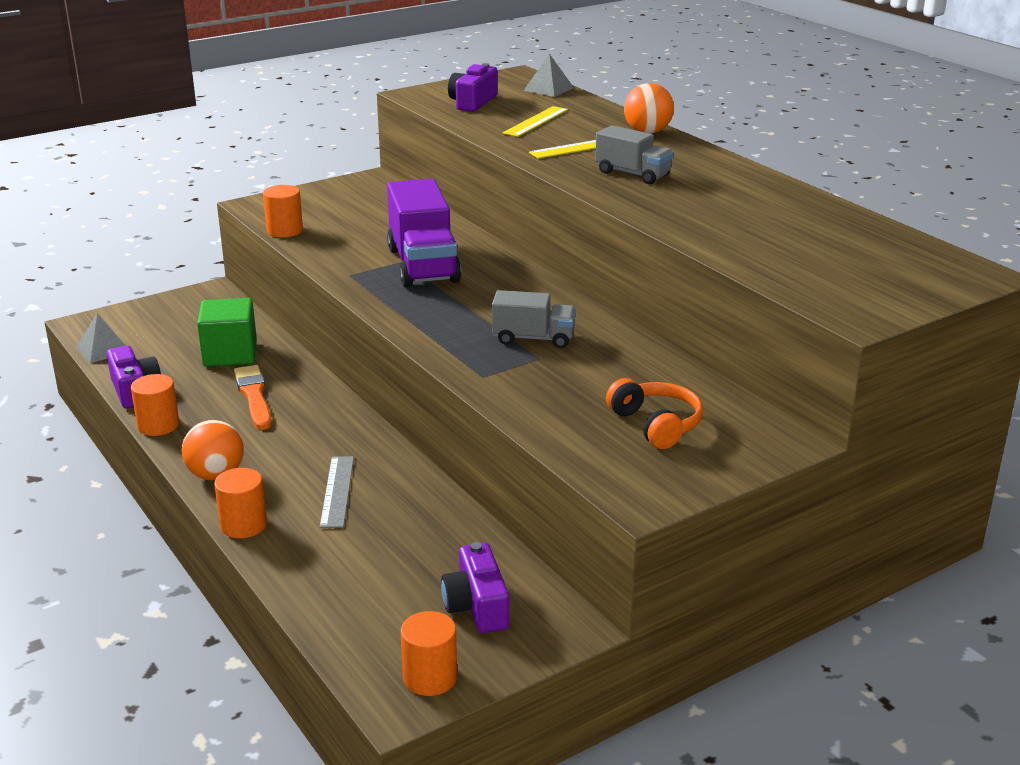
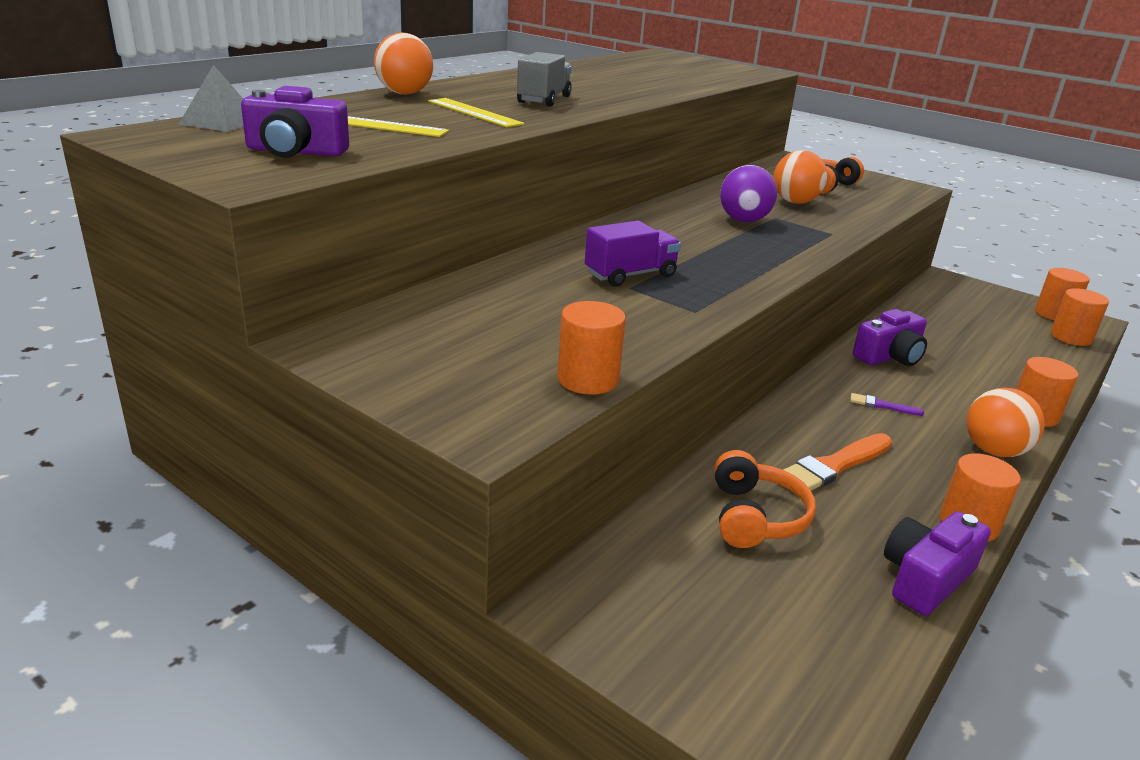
camera: 110 degrees left, 0 degrees up
grey pyramid [76,313,125,363] -> none
green cube [197,298,257,367] -> orange headphones [714,450,816,548]
grey ruler [320,456,354,528] -> none
purple truck [387,179,461,287] -> purple truck [585,221,681,287], size x0.58
purple camera [441,542,509,633] -> purple camera moved to [853,309,927,366]
grey truck [492,290,576,348] -> purple ball [720,165,777,222]
none -> orange ball [773,150,827,204]
none -> purple brush [850,393,924,416]
none -> orange cylinder [1051,288,1109,346]

